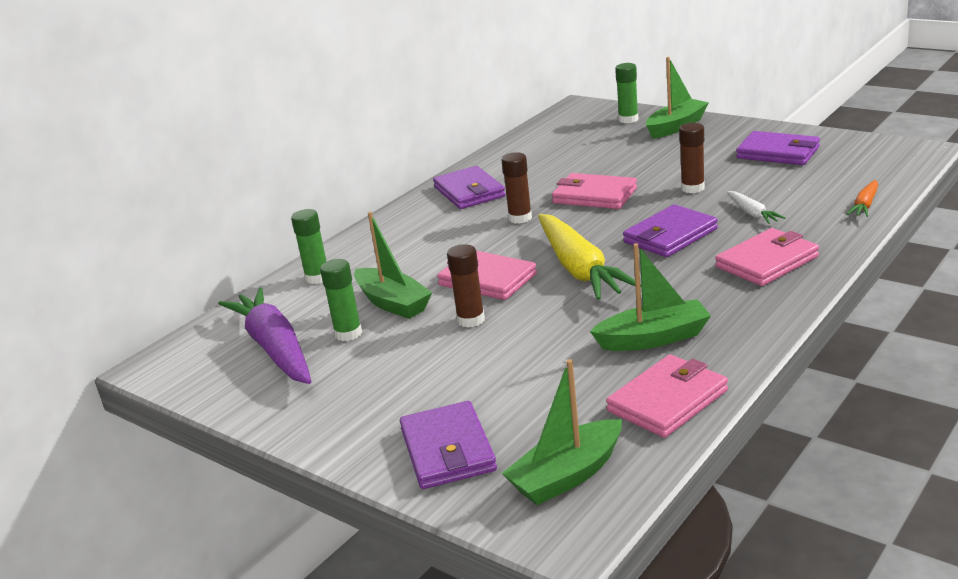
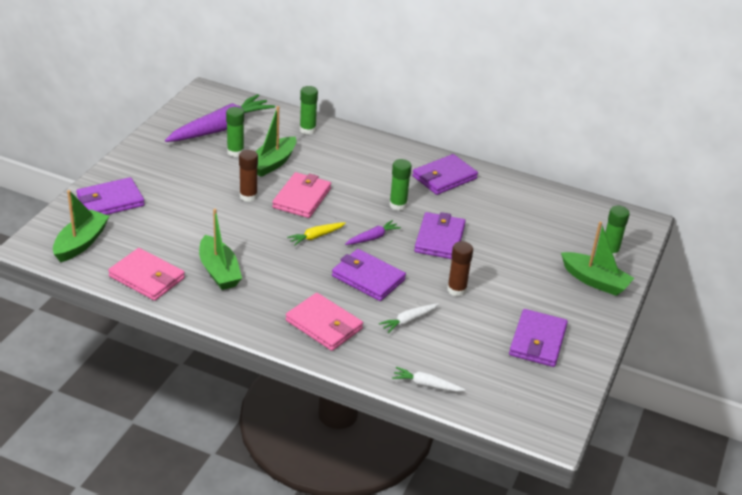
camera: 70 degrees right, 10 degrees up
brown glue stick [501,152,532,224] -> green glue stick [389,159,412,211]
green boat [502,359,622,505] -> green boat turned 75 degrees clockwise [53,190,110,262]
yellow carrot [538,214,642,300] -> yellow carrot [287,222,346,246], size x0.46
pink wallet [552,173,637,209] -> purple wallet [414,212,466,259]
orange carrot [847,180,878,217] -> white carrot [392,367,465,392]
none -> purple carrot [345,220,401,245]

